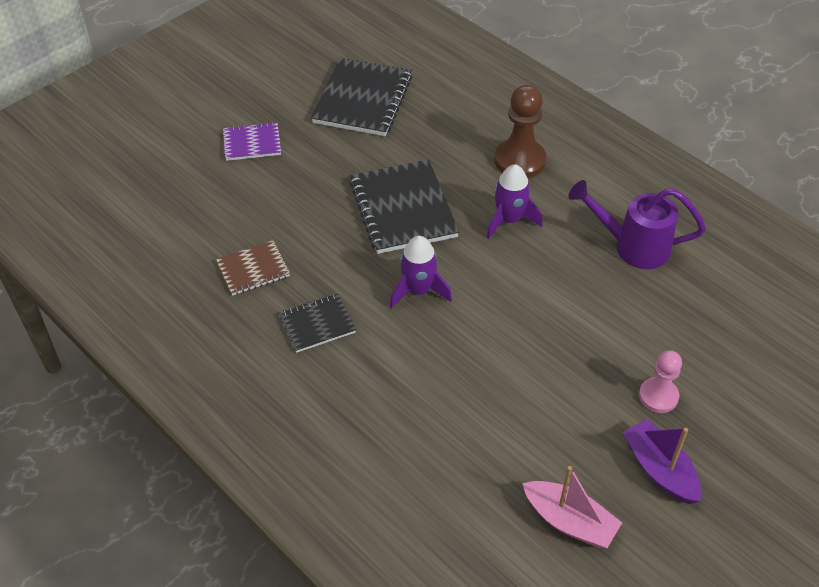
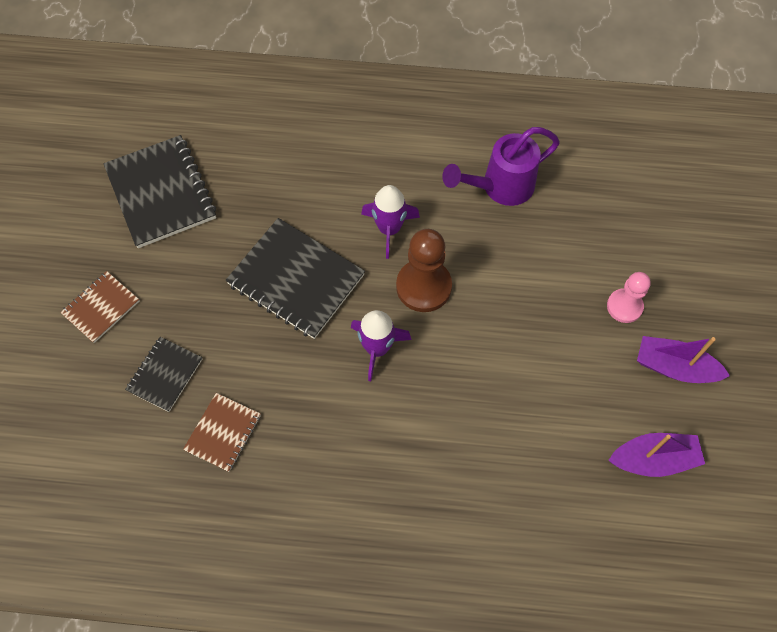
camera: 40 degrees left, 15 degrees up
purple notebook [223,122,281,161] -> brown notebook [60,271,139,343]
black notebook [279,294,356,353] -> black notebook moved to [125,337,202,412]
brown pawn [494,85,546,178] -> brown pawn moved to [396,229,452,312]
pink boat [522,466,622,548] -> purple boat [609,433,705,477]

